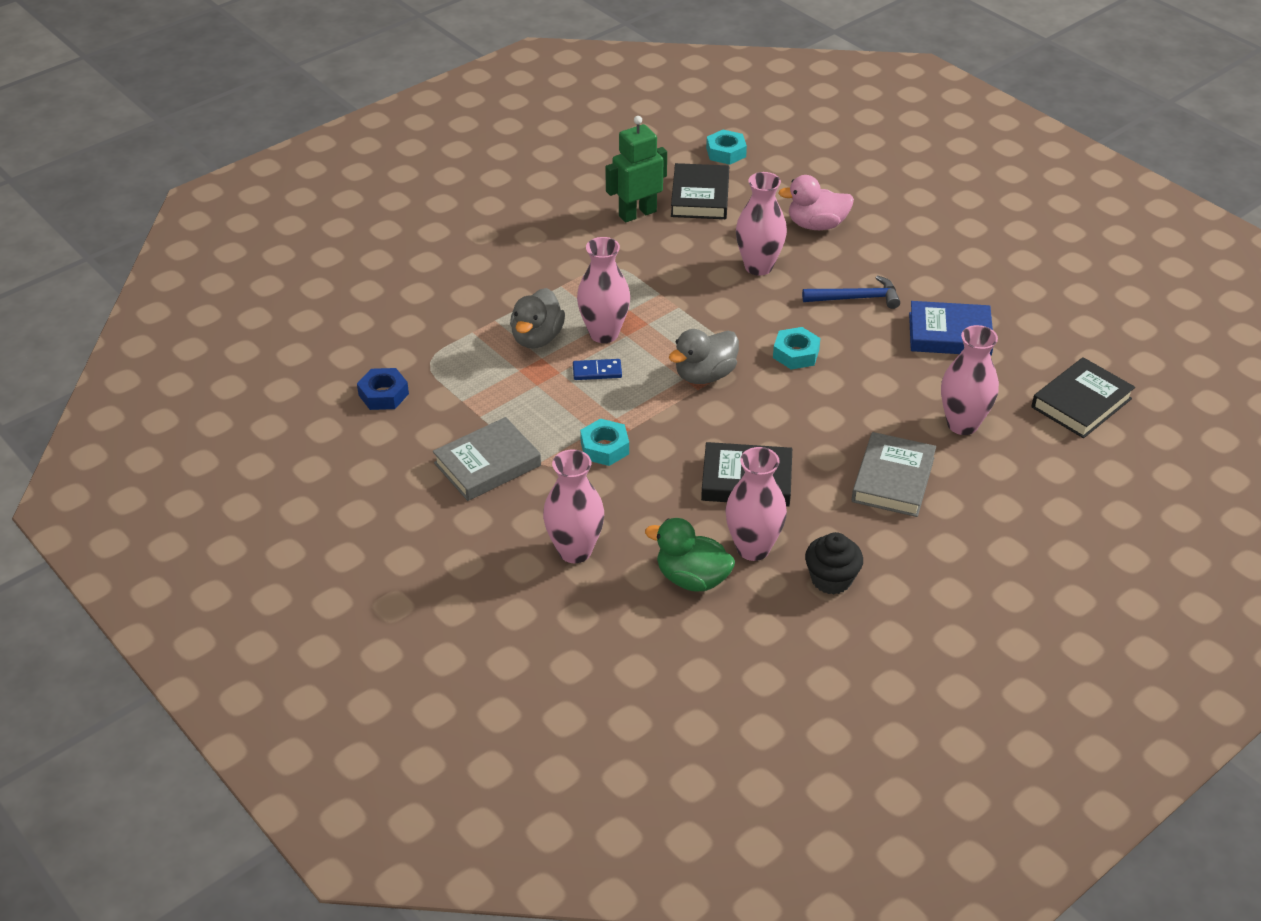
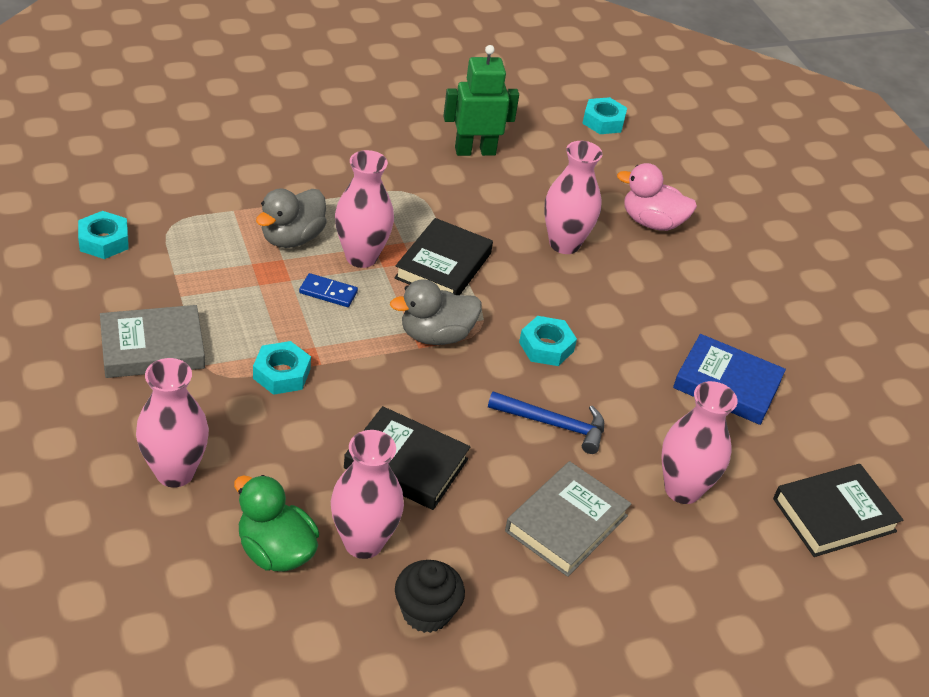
camera: 15 degrees right, 0 degrees up
blue nut [357,368,409,410] -> turquoise nut [78,211,129,259]
black book [671,163,729,219] -> black book moved to [394,218,493,295]
blue hammer [802,276,900,309] -> blue hammer moved to [488,391,604,454]

